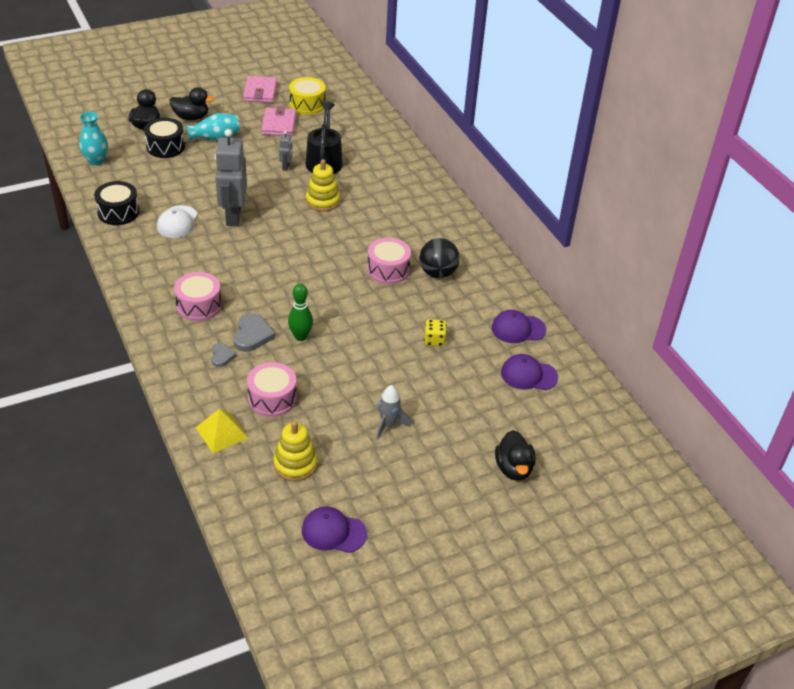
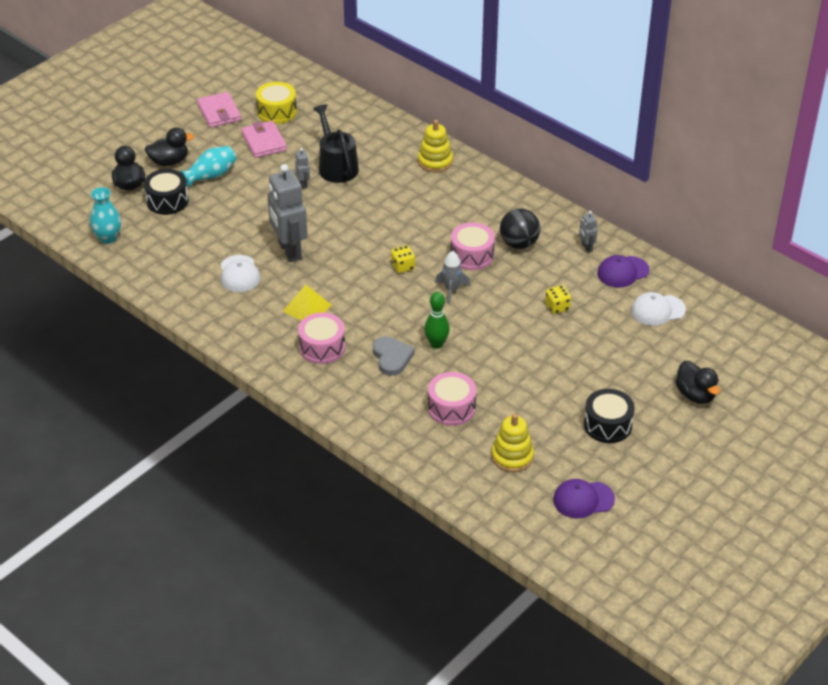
camera: 20 degrees left, 0 degrees up
black drum [94,181,139,225] -> black drum moved to [584,389,635,443]
yellow pyramid [195,409,248,453] -> yellow pyramid moved to [282,285,332,321]
grey heart [211,343,236,367] -> none
yellow stacking toy [306,159,340,212] -> yellow stacking toy moved to [418,120,453,172]
grey rocket [376,385,411,440] -> grey rocket moved to [435,251,471,304]
purple cap [501,354,558,390] -> white cap [631,292,686,326]
none -> yellow dice [391,245,415,273]
none -> grey robot [579,211,597,253]

